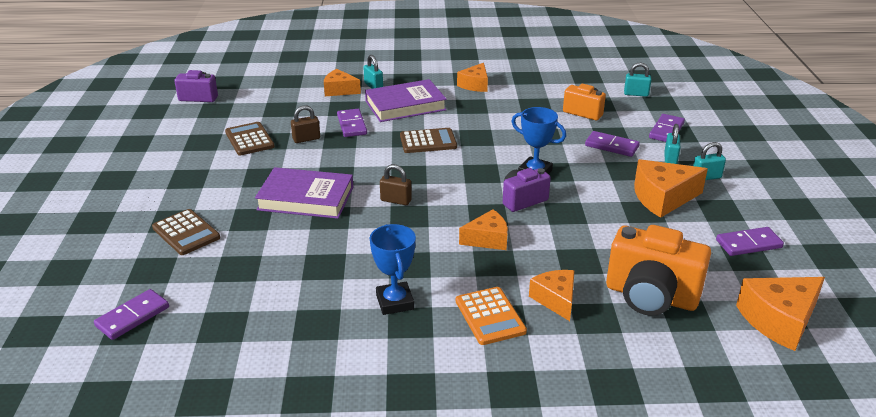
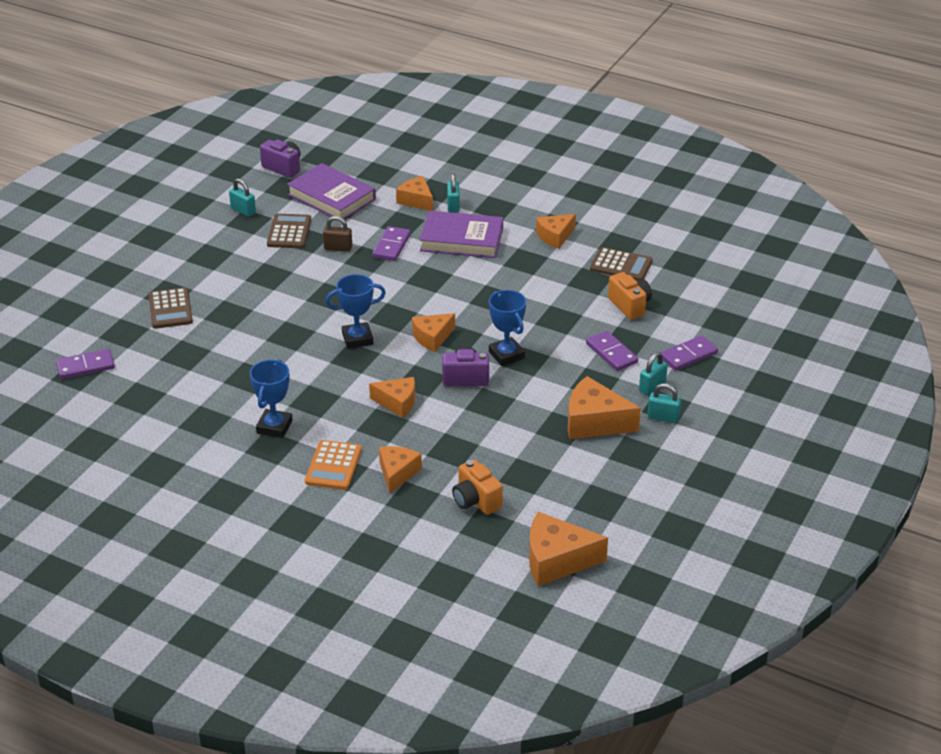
camera: 30 degrees right, 5 degrees up
purple book [255,167,353,219] -> purple book moved to [287,163,376,219]
brown padlock [380,164,412,205] -> blue trophy [325,274,386,349]
brown calculator [400,128,457,153] -> brown calculator moved to [590,247,653,281]
orange camera [606,225,711,316] -> orange camera [452,459,503,515], size x0.59
turquoise padlock [624,63,651,97] -> turquoise padlock moved to [229,178,256,217]
purple domino [716,227,784,256] -> none
none -> orange cheese [412,313,455,352]

